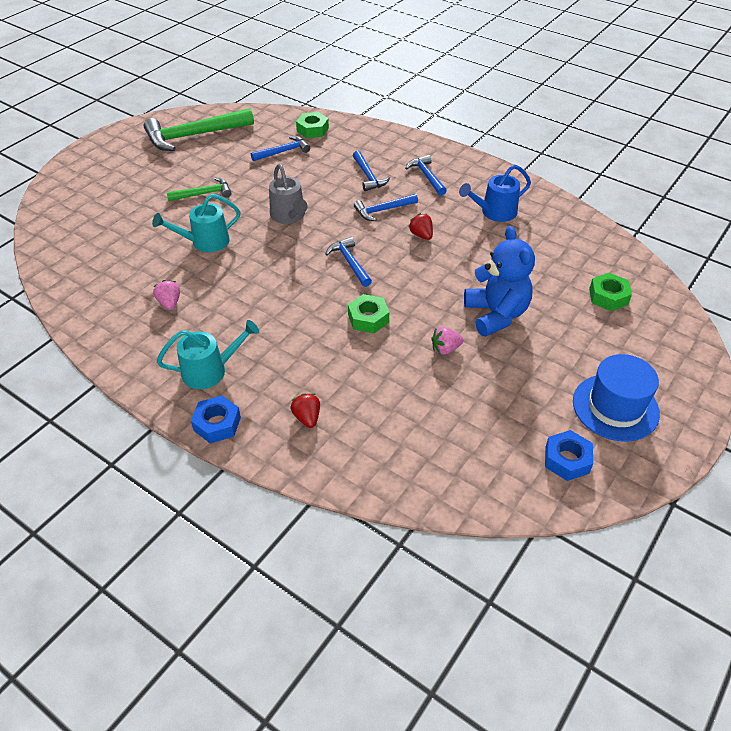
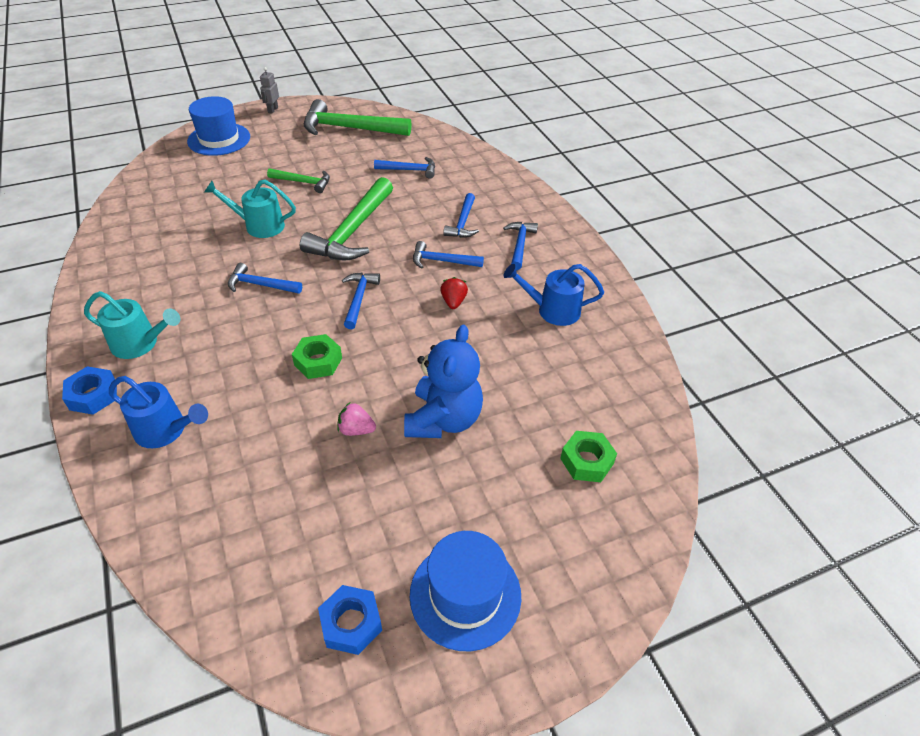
camera: 30 degrees right, 0 degrees up
pink strawberry [153,280,180,310] -> none
grey watering can [269,164,308,224] -> green hammer [300,177,393,260]
red strawberry [290,393,320,428] -> blue watering can [109,376,208,448]
green nut [296,112,329,138] -> none
none -> blue hat [187,96,250,156]
none -> blue hammer [228,263,302,294]
none -> grey robot [260,67,279,114]

